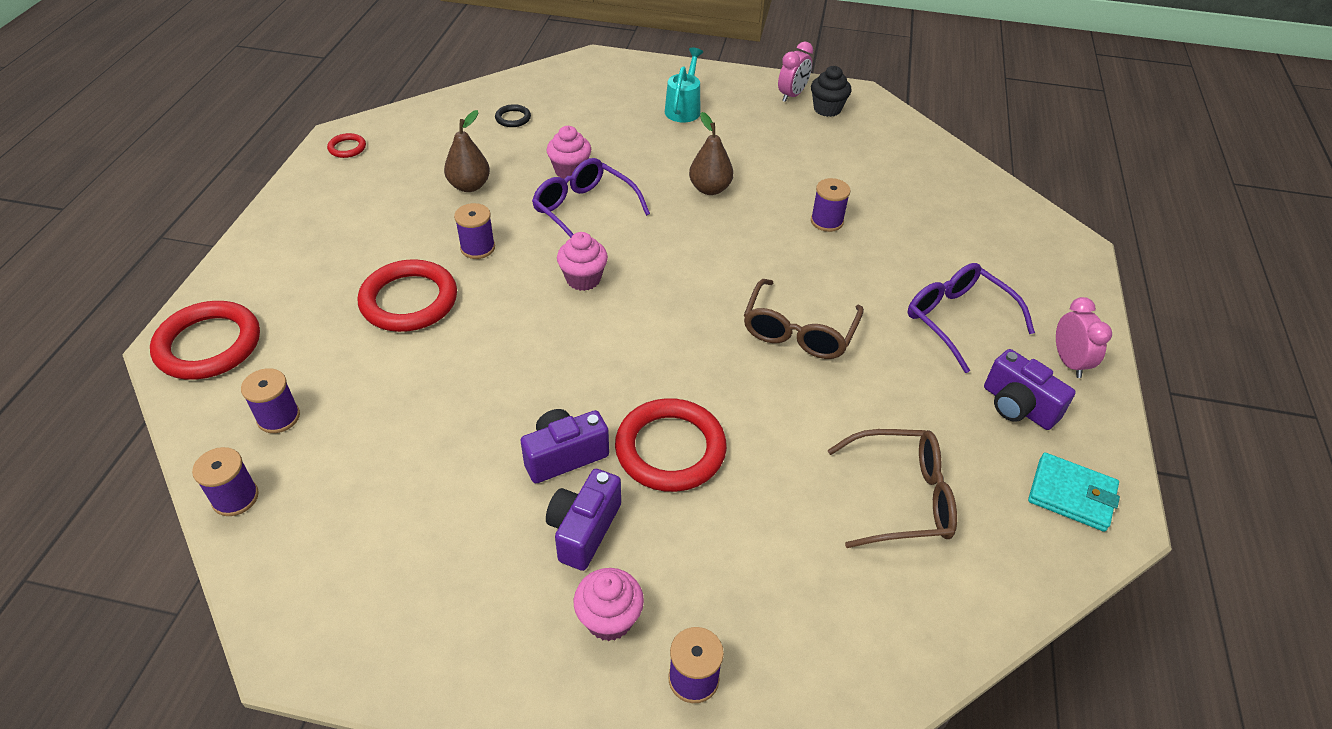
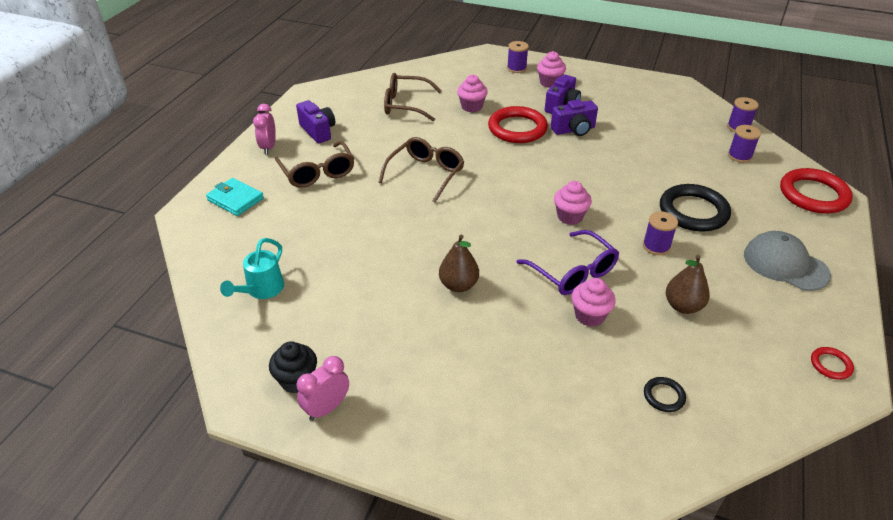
camera: 170 degrees left, 5 degrees down
red ring [357,259,457,332] -> black ring [660,184,731,232]
turquoise watering can [665,48,703,122] -> turquoise watering can moved to [220,238,284,299]
purple spool [811,178,851,232] -> none
purple glasses [908,263,1035,373] -> brown glasses [275,141,354,188]
turquoise wallet [1028,453,1120,532] -> turquoise wallet moved to [206,178,264,216]
none -> pink cupcake [457,74,488,112]
none -> grey cap [744,231,831,291]

